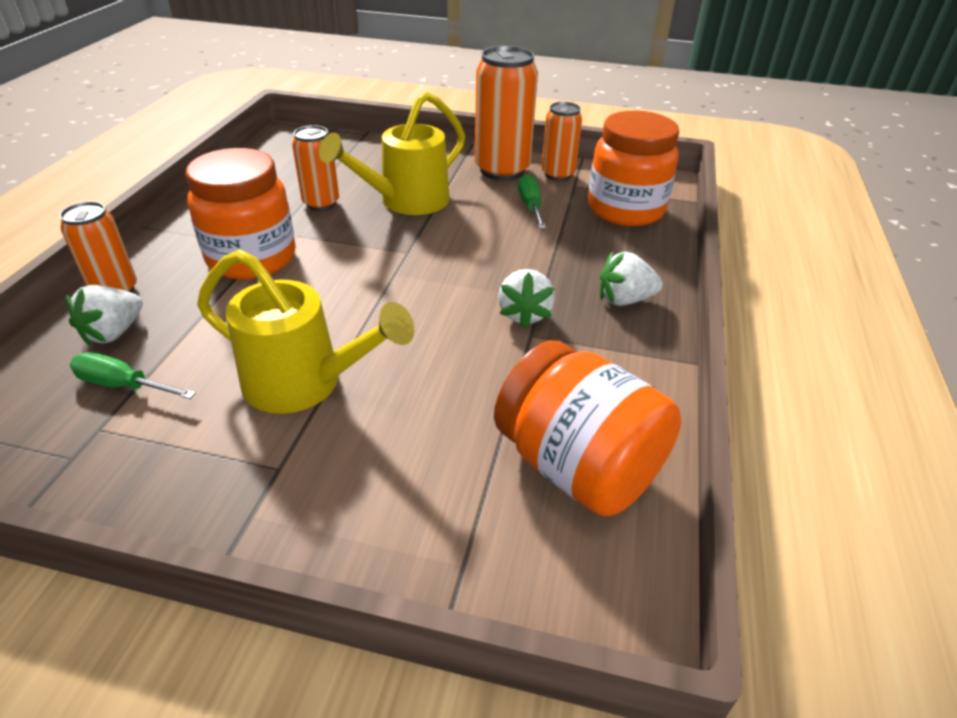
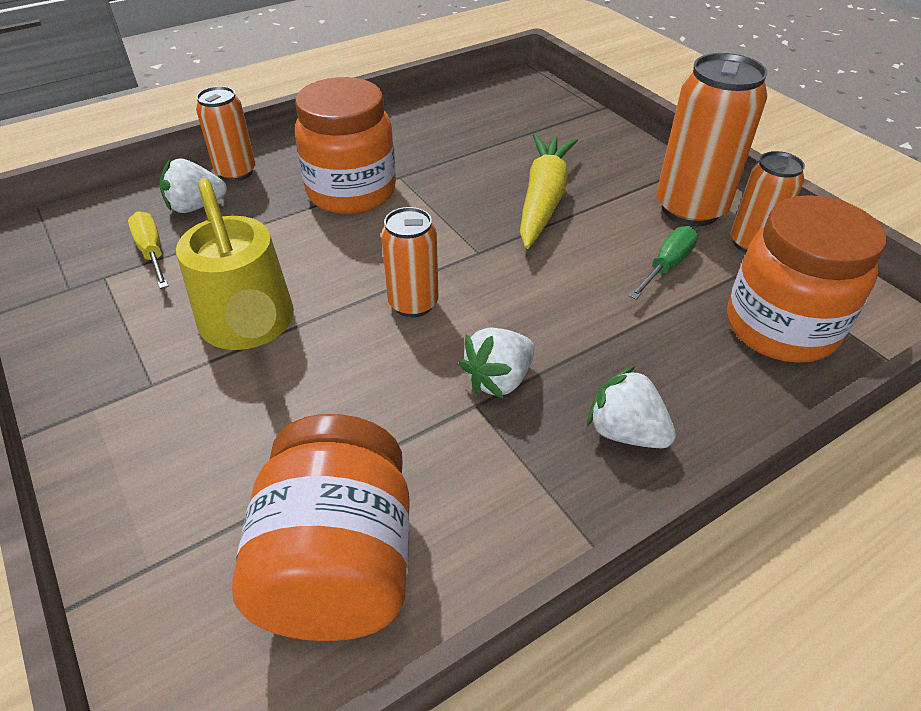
camera: 45 degrees right, 5 degrees up
green screwdriver [70,352,196,399] -> yellow screwdriver [128,211,168,289]
orange can [292,125,339,211] -> orange can moved to [381,207,439,317]
yellow watering can [319,92,465,215] -> yellow carrot [520,134,578,249]

